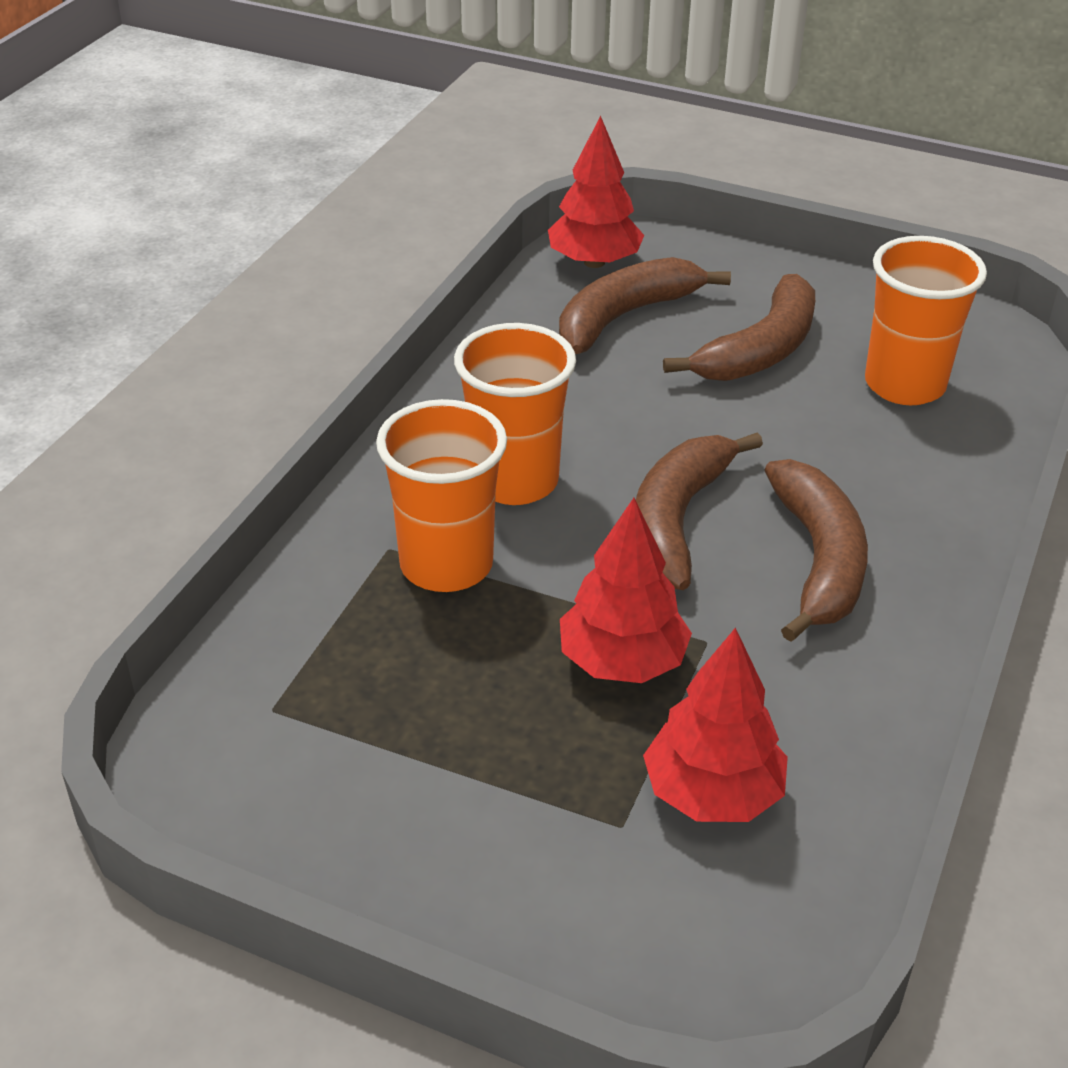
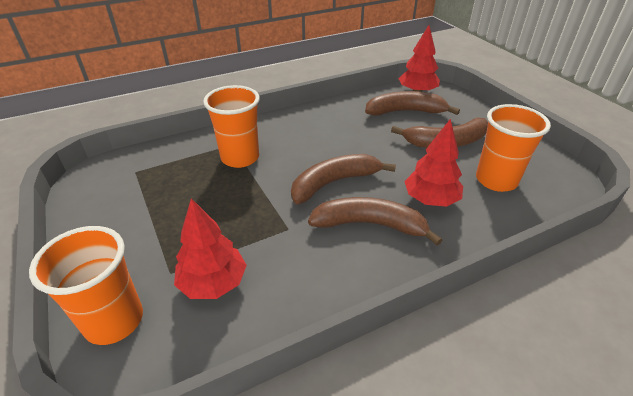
camera: 40 degrees right, 0 degrees up
orange cup [454,323,576,505] -> orange cup moved to [29,226,143,345]
red tree [560,498,692,683] -> red tree moved to [404,119,463,207]
brown banana [765,459,868,642] -> brown banana turned 120 degrees counterclockwise [308,197,442,246]

